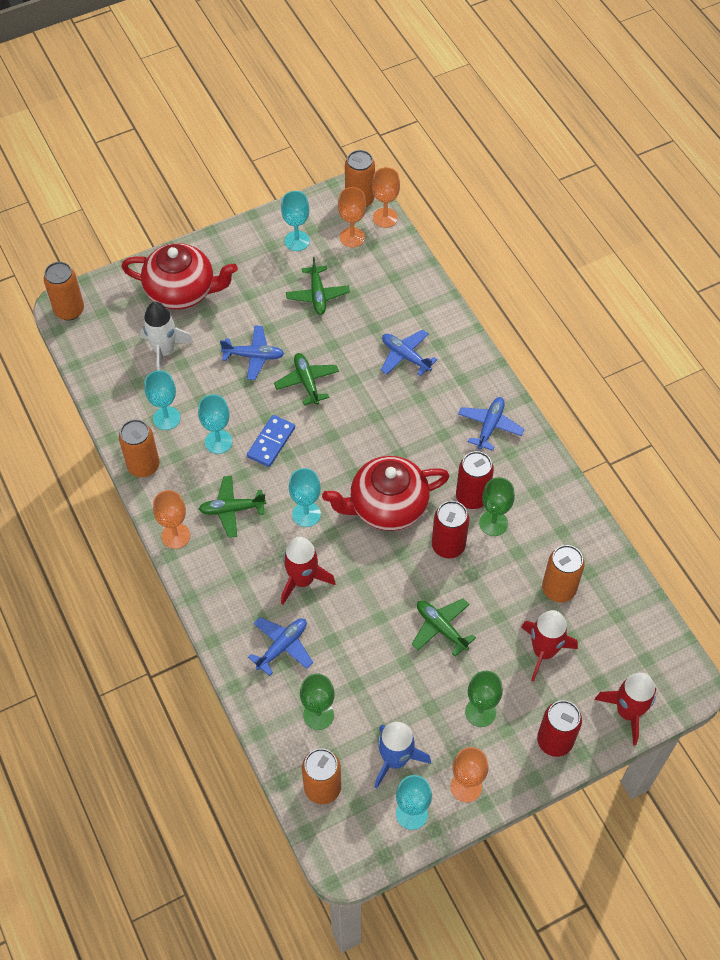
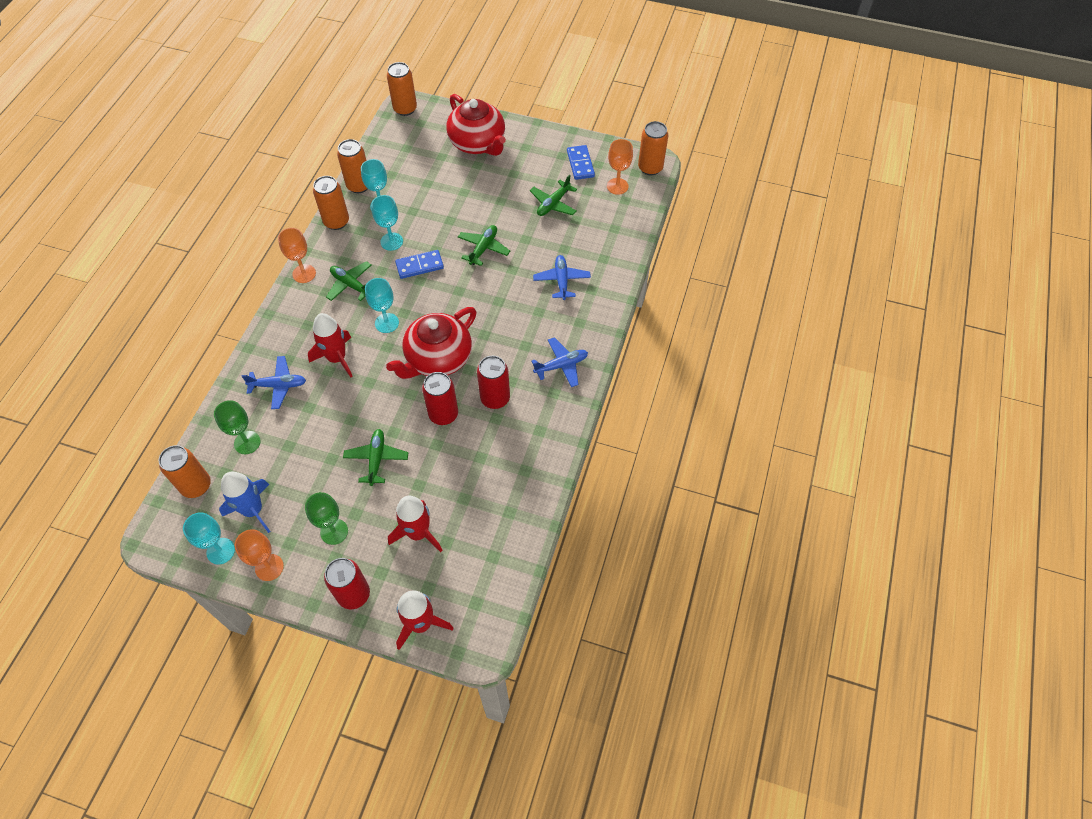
camera: 45 degrees right, 0 degrees up
white rocket [141,302,193,371] -> none
blue plane [220,326,284,380] -> none
turquoise goblet [281,191,310,251] -> blue domino [567,145,595,180]
red teapot [322,456,449,531] -> red teapot turned 75 degrees counterclockwise [386,307,477,379]
orange goblet [372,167,400,228] -> none
green goblet [479,477,515,536] -> none
orange can [542,545,585,602] -> orange can moved to [337,139,368,193]

